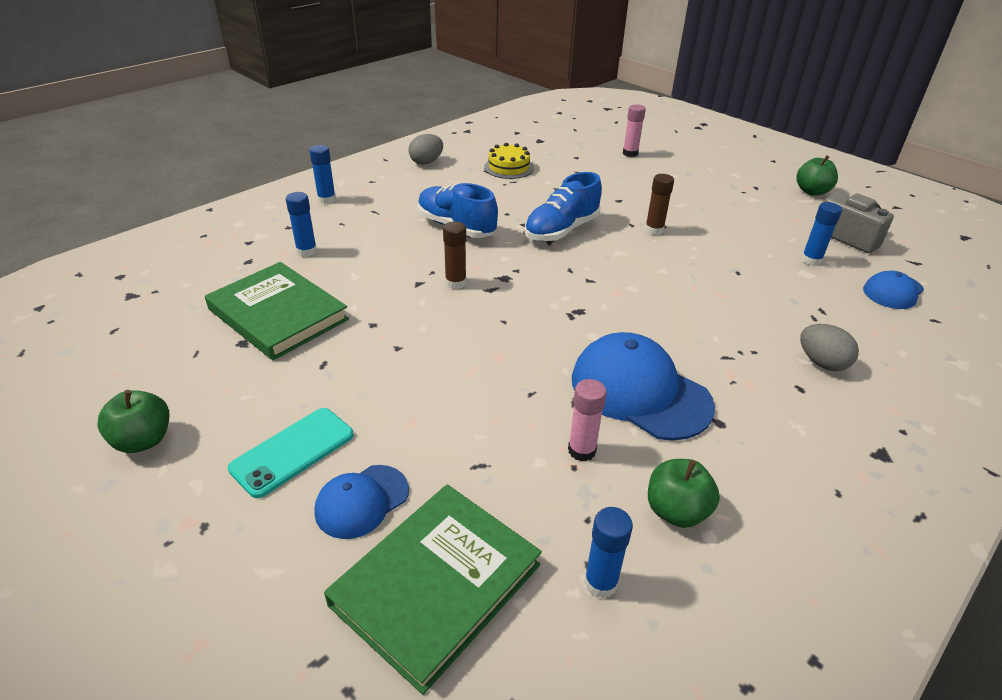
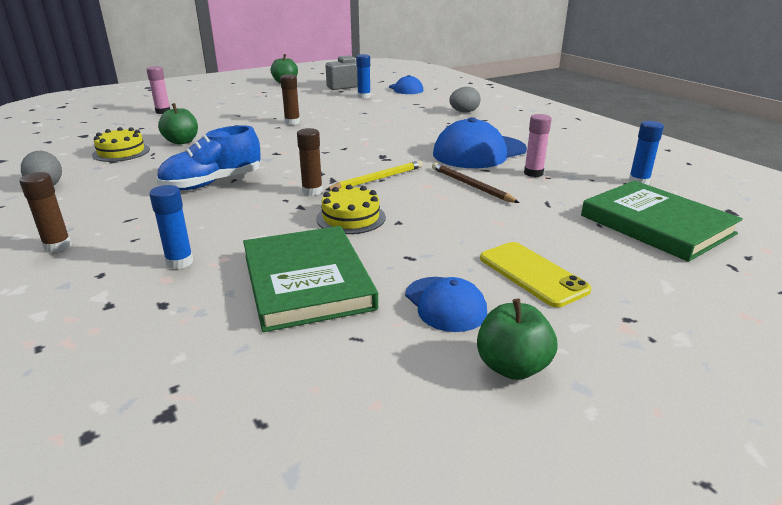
camera: 75 degrees left, 10 degrees down
green book [205,262,349,360] -> green book turned 75 degrees counterclockwise [243,226,378,332]
turquoise phone [228,408,354,498] -> yellow phone [480,242,592,308]
blue glue stick [309,145,336,204] -> brown glue stick [20,172,72,253]
blue cap [314,465,409,539] -> blue cap moved to [405,277,487,332]
blue shoe [525,172,602,241] -> none
green apple [648,459,720,528] -> green apple moved to [158,103,198,145]
none -> yellow cake [316,184,386,234]
none -> yellow pencil [326,160,423,190]
none -> brown pencil [432,163,519,203]

